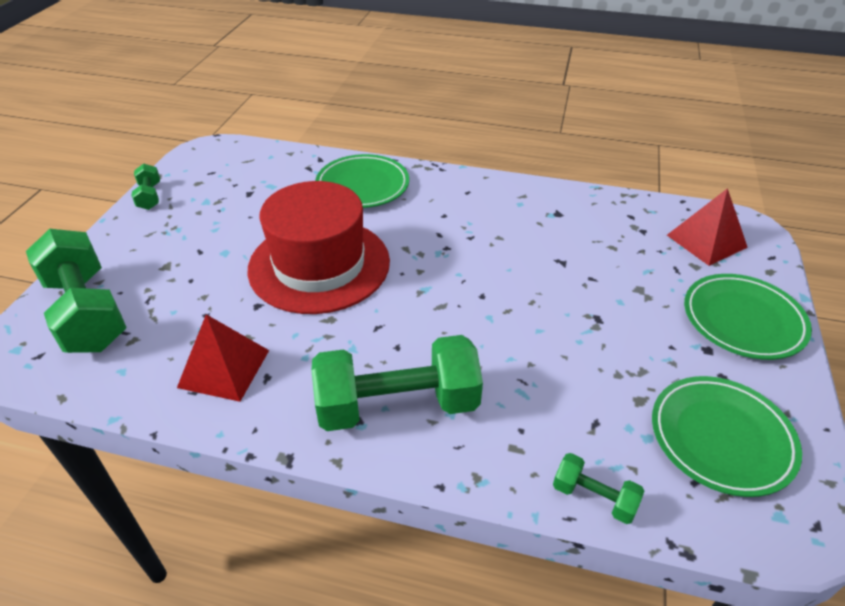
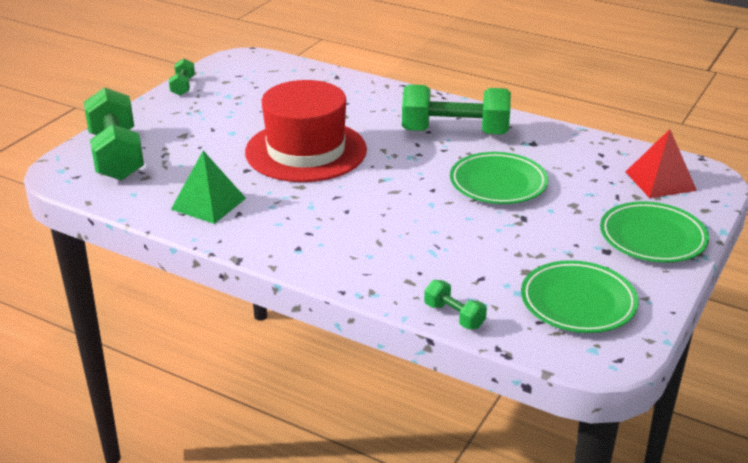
camera: 15 degrees right, 10 degrees down
red pyramid [177,314,269,402] -> green pyramid [171,151,246,224]
green dumbbell [311,335,483,431] -> green dumbbell moved to [402,84,511,135]
green plate [315,154,409,208] -> green plate moved to [450,152,548,204]

